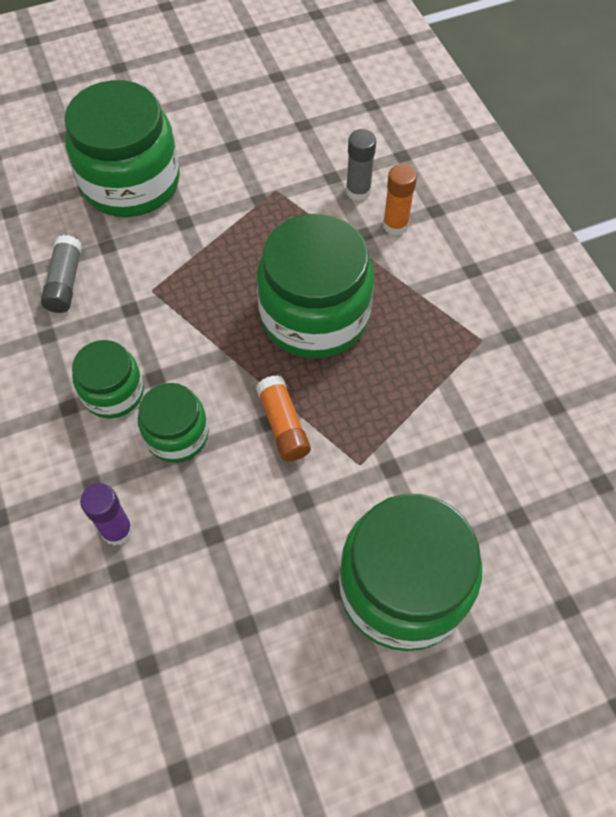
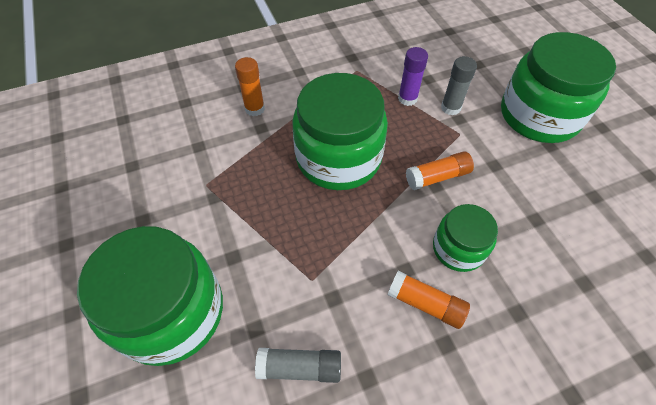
camera: 90 degrees left, 5 degrees down
green jar [72,340,144,418] -> orange glue stick [387,271,470,329]
purple glue stick [80,483,133,546] -> purple glue stick moved to [398,47,428,106]
grey glue stick [346,129,376,201] -> grey glue stick moved to [441,56,477,115]

